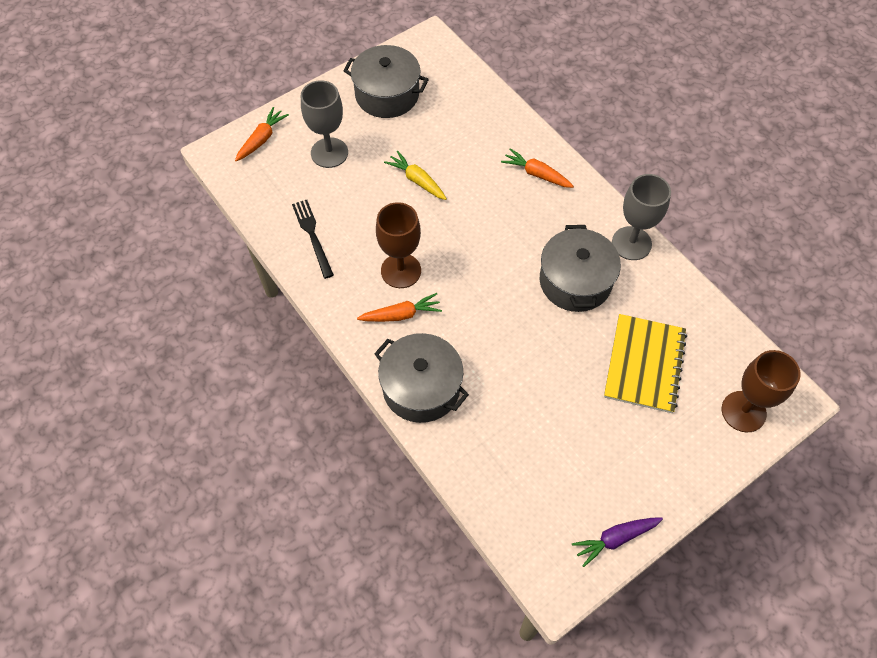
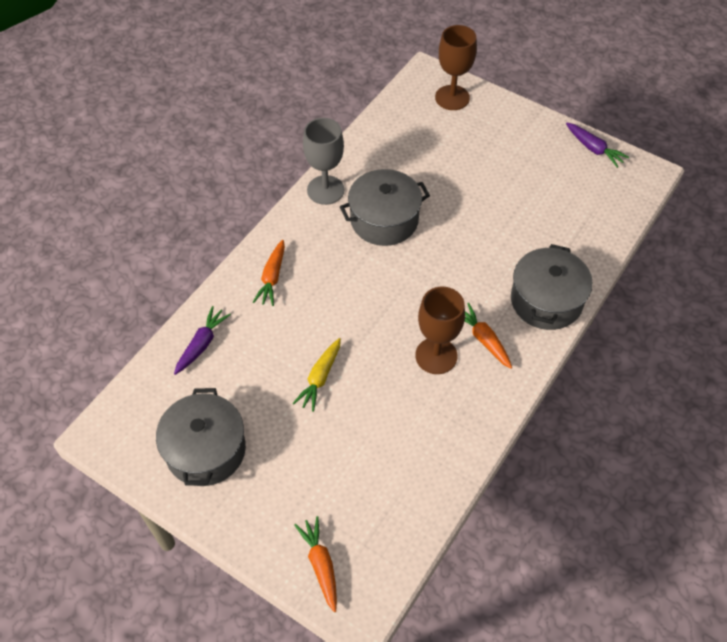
camera: 110 degrees left, 5 degrees down
orange carrot [235,107,289,161] -> orange carrot turned 60 degrees clockwise [294,516,337,612]
black fork [292,200,334,279] -> none
grey goblet [301,80,348,168] -> none
yellow notebook [604,314,687,413] -> none
none -> purple carrot [174,306,231,375]

